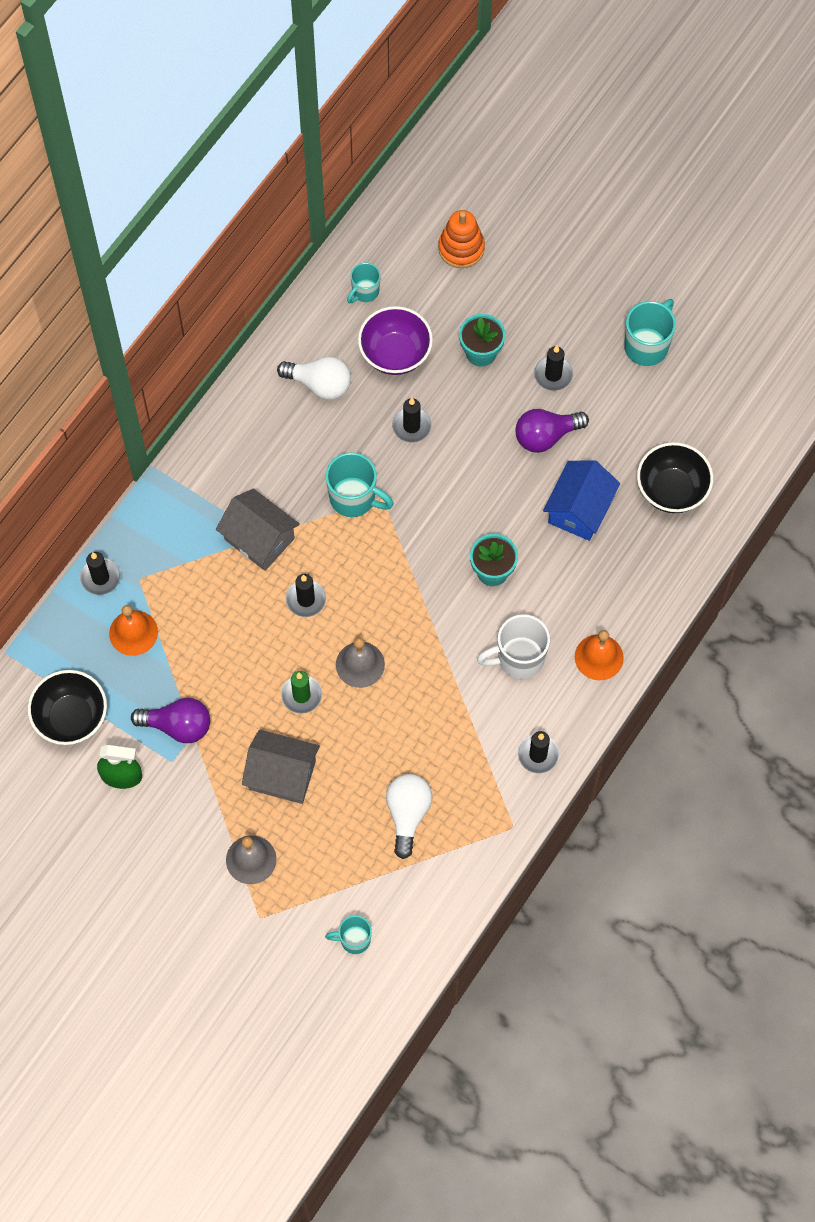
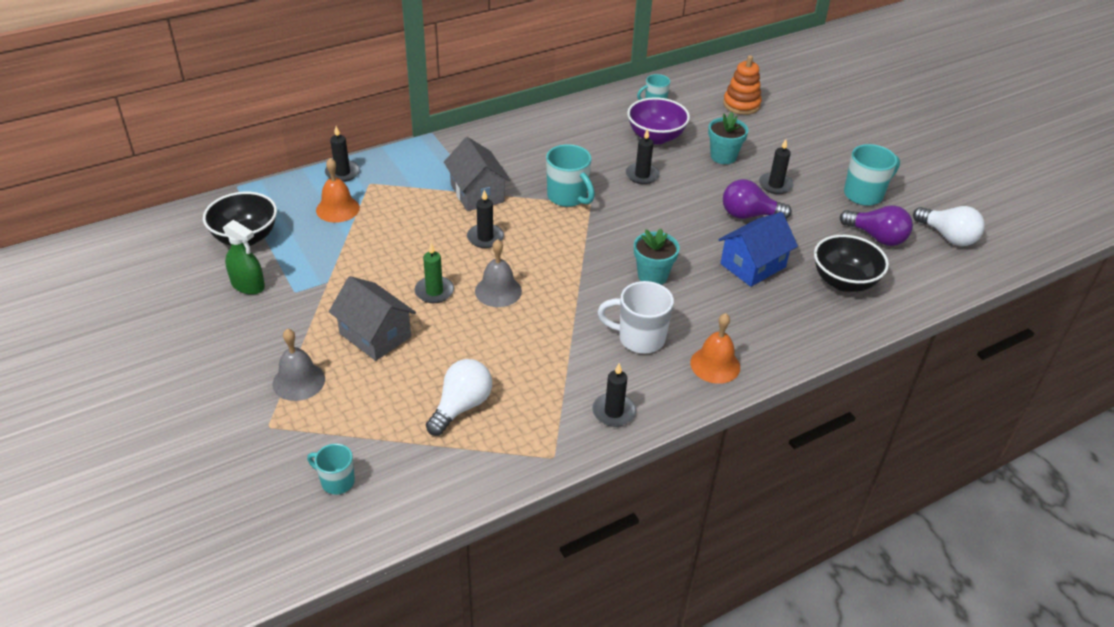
camera: 25 degrees right, 25 degrees down
purple light bulb [131,698,210,743] -> purple light bulb moved to [840,205,913,246]
white light bulb [277,356,351,400] -> white light bulb moved to [913,206,985,246]

